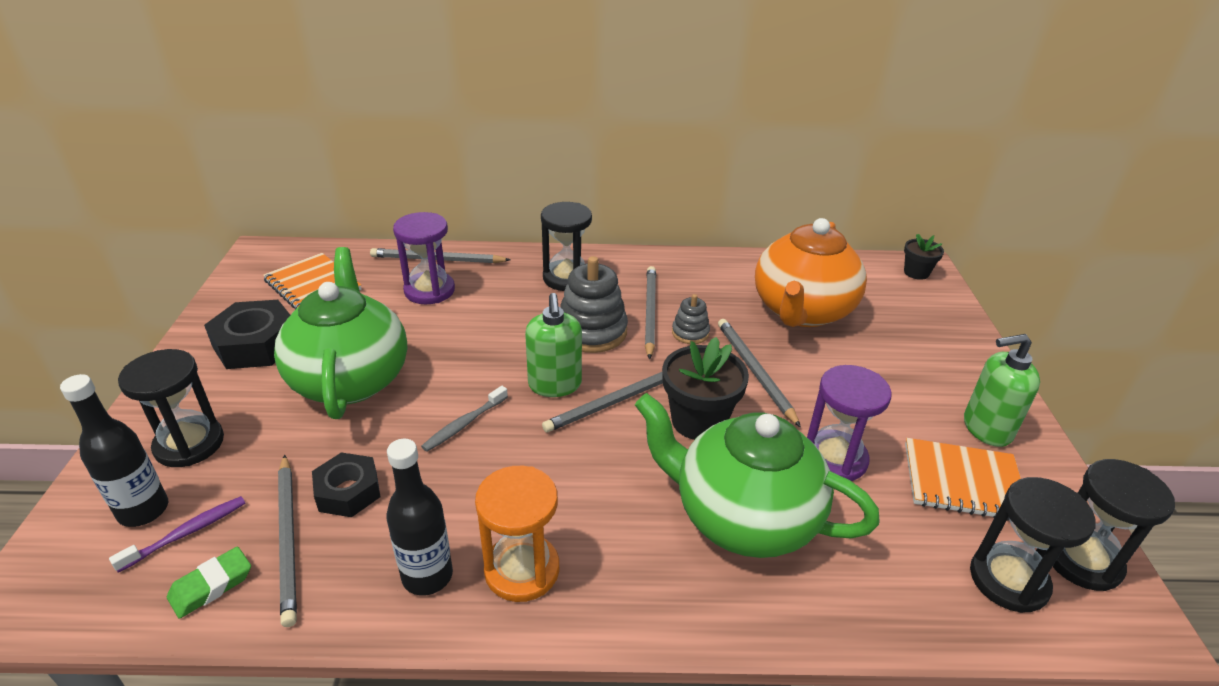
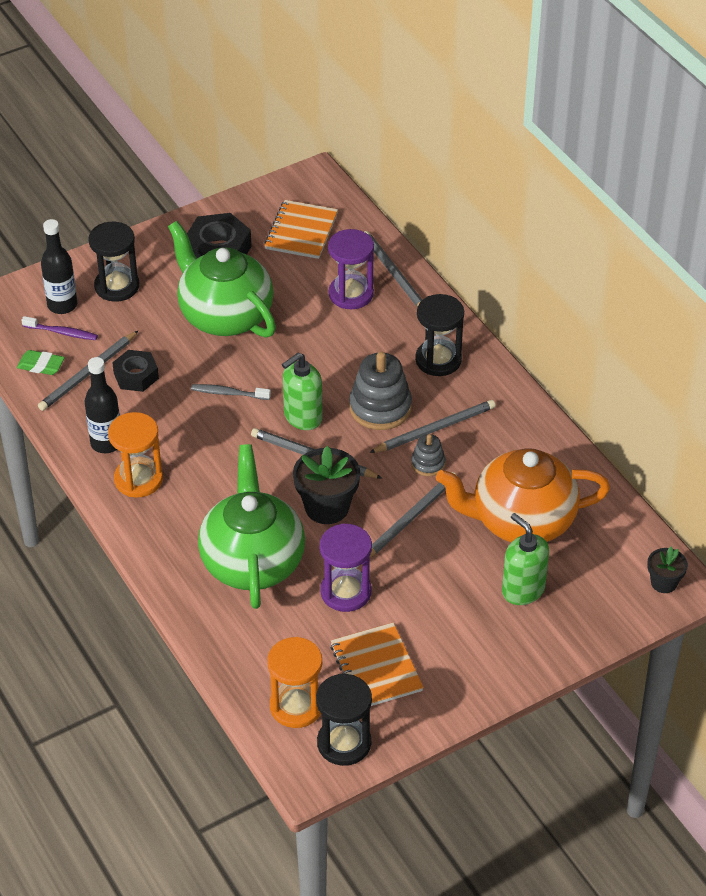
camera: 60 degrees right, 10 degrees up
green teapot [274,247,407,419] -> green teapot turned 90 degrees counterclockwise [168,221,276,338]
green soap dispenser [964,334,1040,447] -> green soap dispenser moved to [502,513,549,605]
black hourglass [970,477,1096,613] -> orange hourglass [267,637,322,728]

